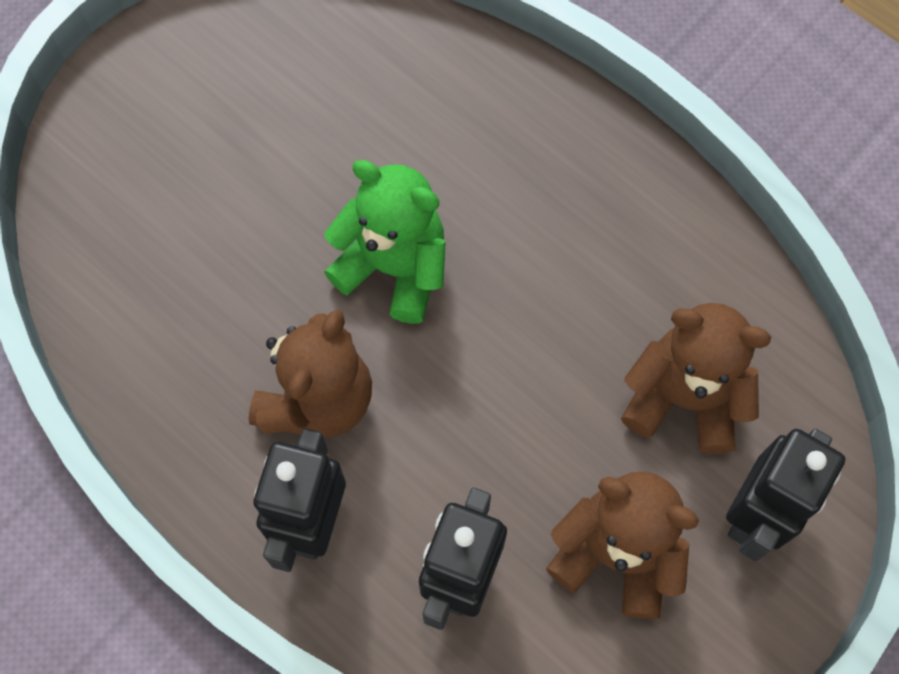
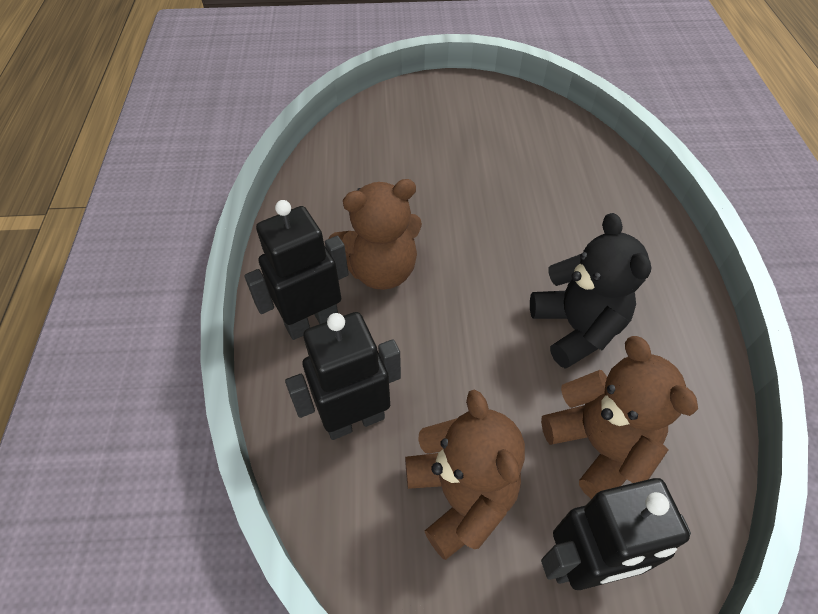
camera: 45 degrees right, 15 degrees down
green teddy bear [324,160,446,324] -> none
none -> black teddy bear [530,213,652,369]

